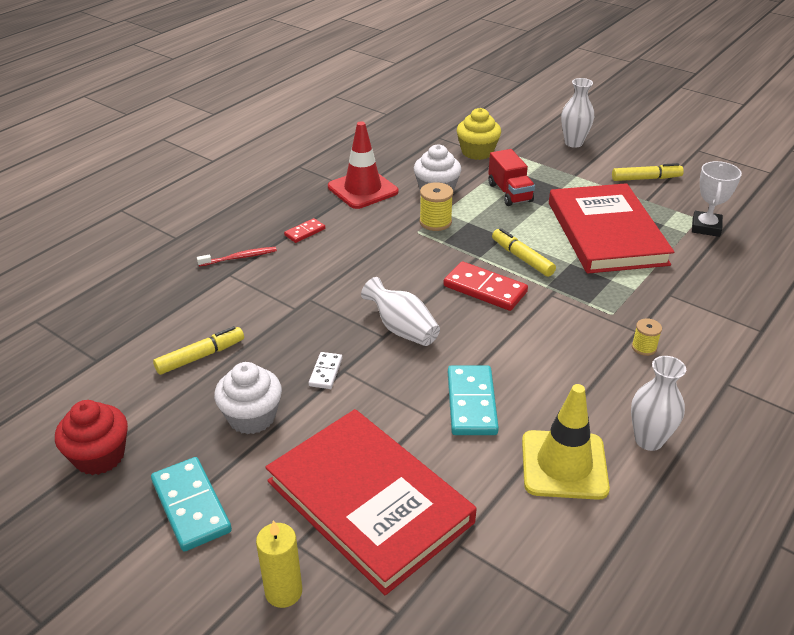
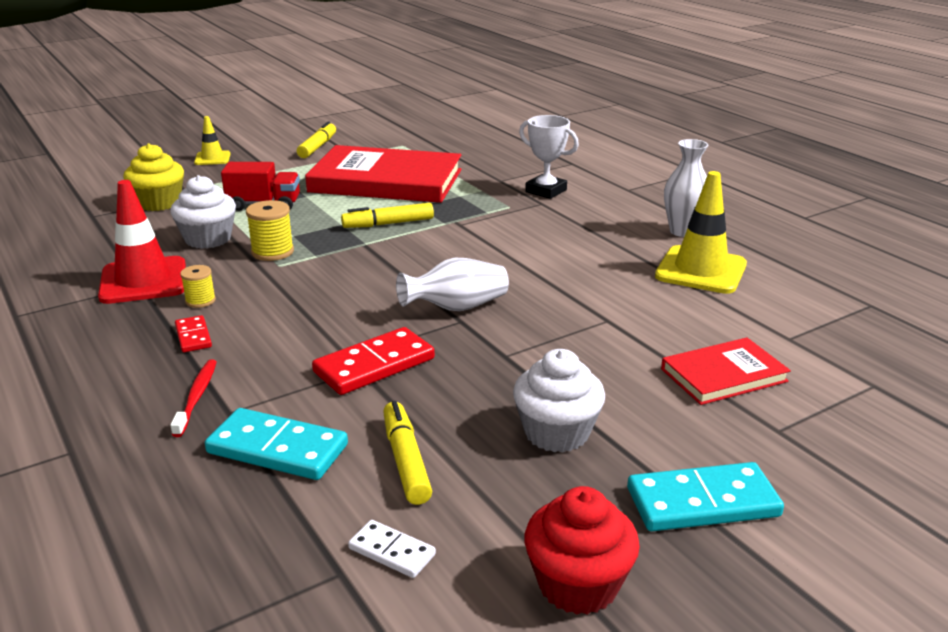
camera: 70 degrees left, 10 degrees down
yellow candle [256,520,302,608] -> none
red book [265,409,477,595] -> red book [661,338,791,405], size x0.51
white domino [309,352,342,389] -> white domino moved to [348,520,436,578]
red domino [443,261,528,311] -> red domino moved to [312,327,435,395]
turquoise domino [448,365,499,435] -> turquoise domino moved to [205,408,348,480]
white vase [561,78,594,148] -> yellow traffic cone [194,116,230,165]
yellow spool [632,318,662,356] -> yellow spool moved to [180,265,216,308]
white trophy [692,161,742,237] -> white trophy moved to [519,115,579,199]

